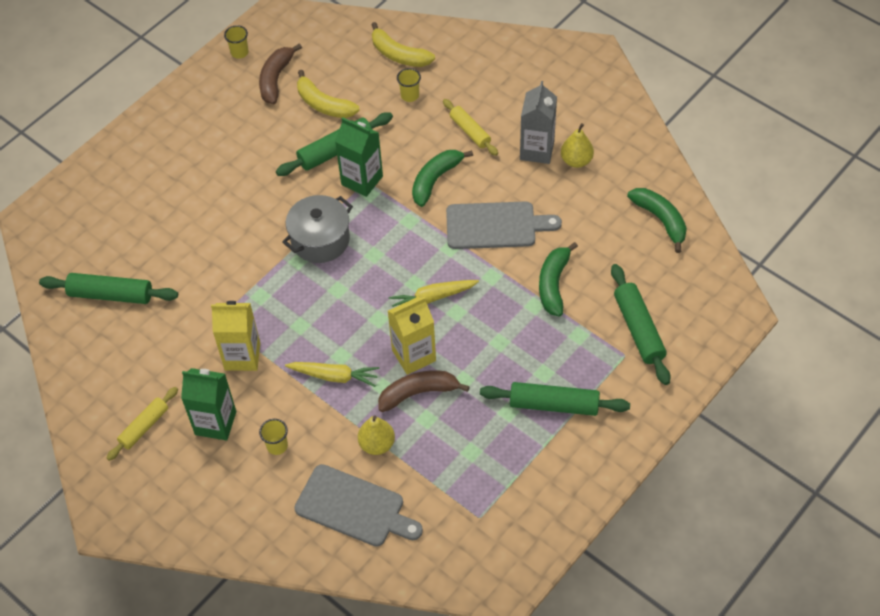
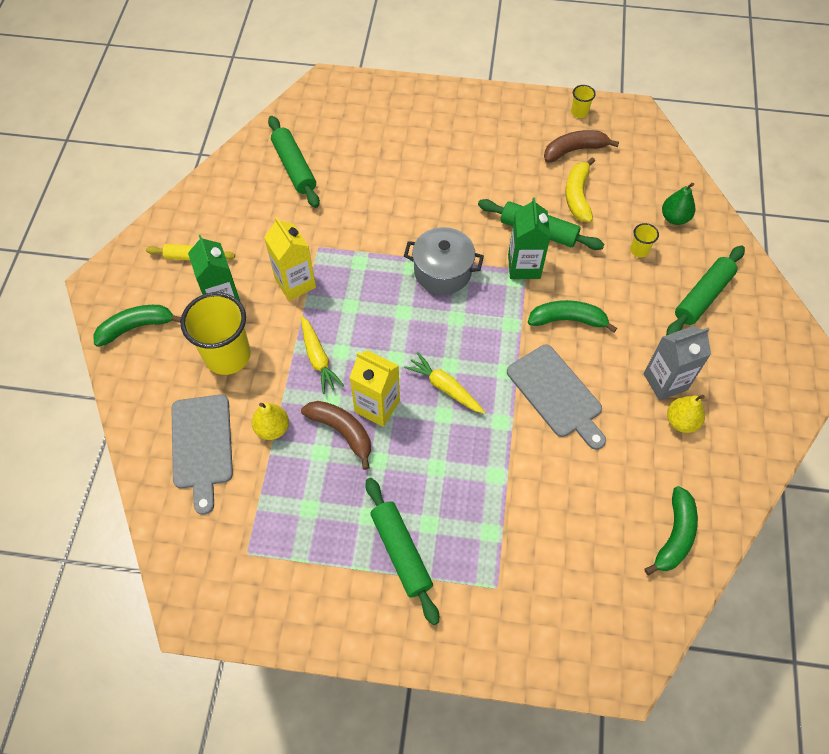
camera: 55 degrees right, 5 degrees up
yellow cup [259,419,288,455] -> yellow cup [180,292,251,375], size x2.30
yellow banana [371,22,435,67] -> green pear [662,183,695,225]
yellow rolling pin [443,99,498,156] -> none
green banana [539,242,578,316] -> green banana moved to [94,305,181,347]
green rolling pin [611,264,670,385] -> green rolling pin moved to [666,245,745,335]

